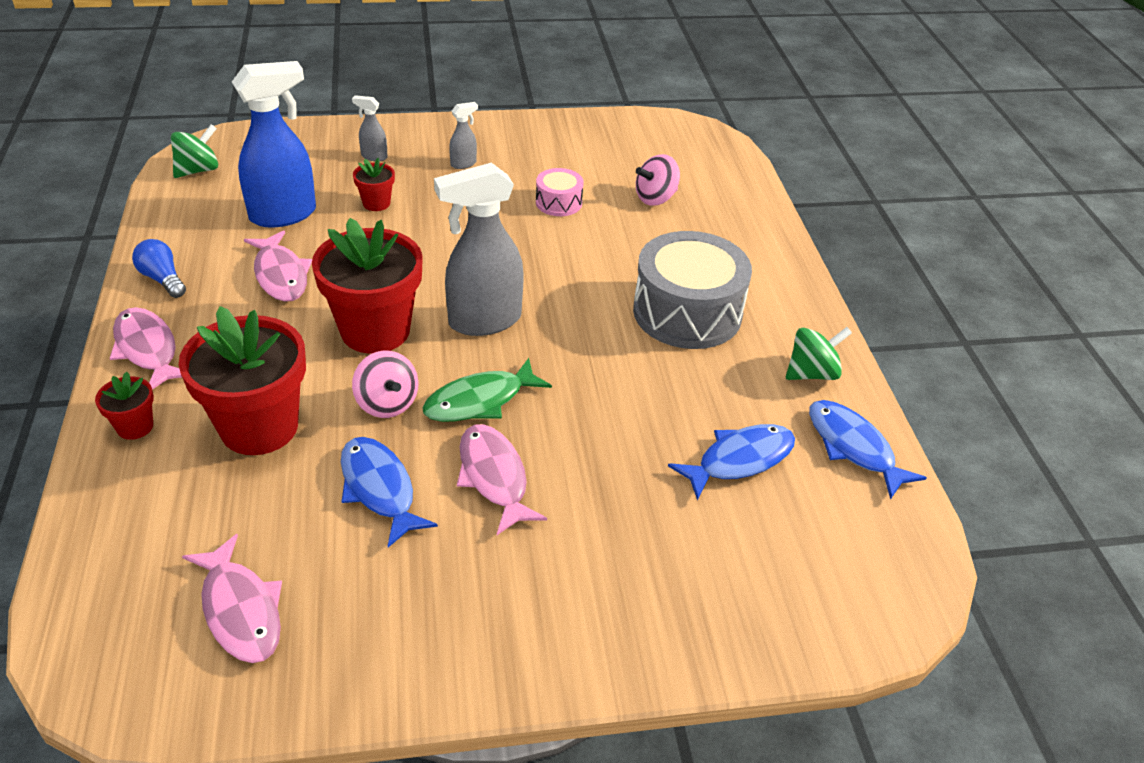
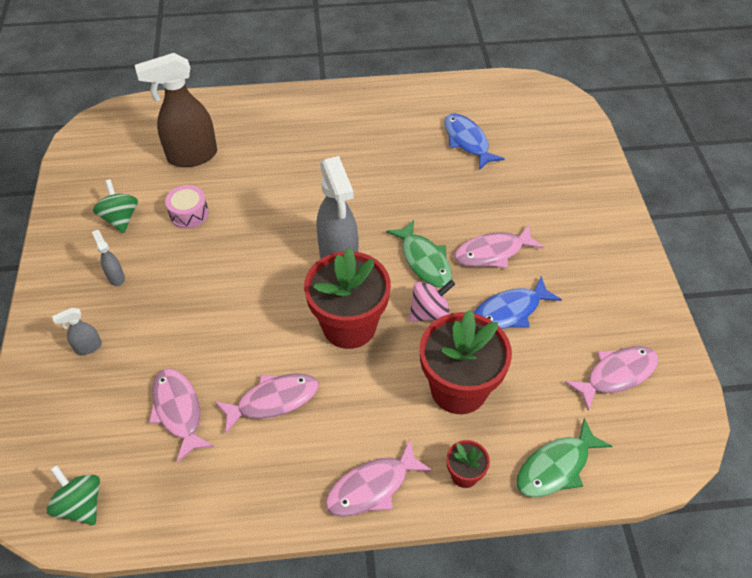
camera: 85 degrees left, 10 degrees up
blue light bulb [132,239,186,298] -> none
blue spray bottle [232,61,316,228] -> pink fish [149,368,215,462]
grey spray bottle [352,95,388,161] -> grey spray bottle turned 45 degrees clockwise [52,308,102,355]
red flower pot [353,158,395,211] -> none
grey drum [633,231,752,349] -> none
pink spinning top [636,154,680,206] -> brown spray bottle [135,53,217,167]
green spinning top [786,327,852,380] -> green spinning top moved to [93,179,138,233]
blue fish [809,400,927,500] -> none
none -> green fish [517,418,612,497]

